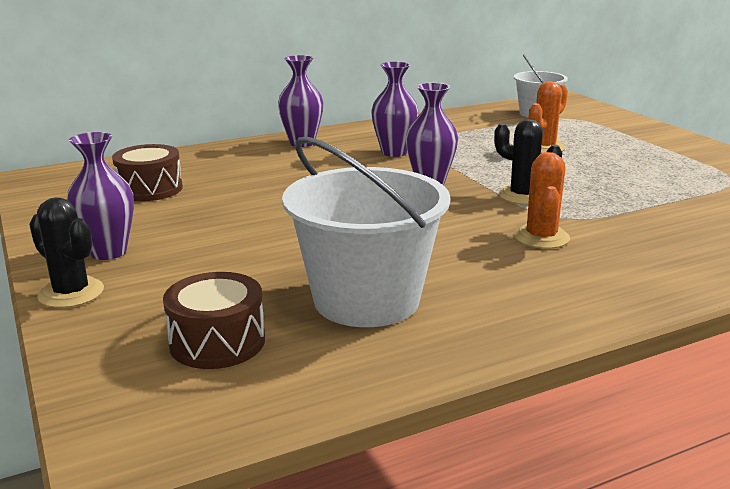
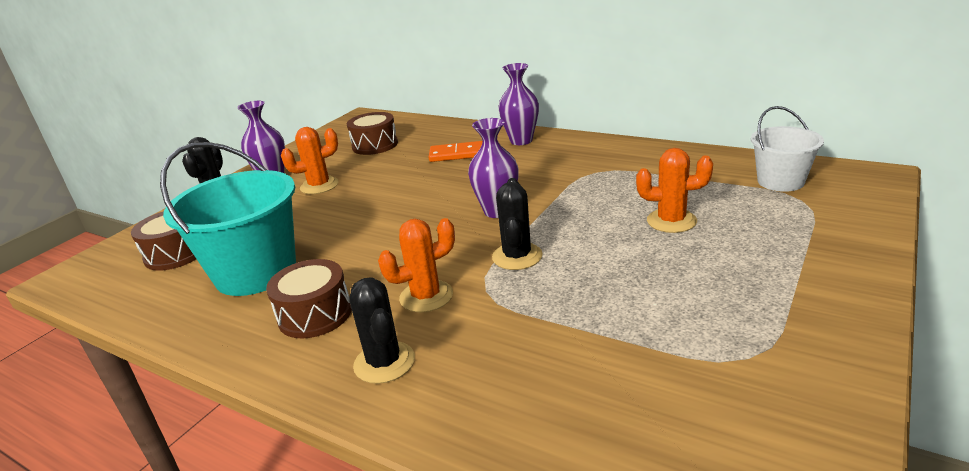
camera: 60 degrees right, 5 degrees up
white bucket [282,136,450,327] -> turquoise bucket [160,142,296,296]
purple vase [371,62,419,157] -> none
none -> brown drum [266,259,352,339]
none -> orange cactus [281,127,339,194]
none -> black cactus [349,277,415,384]
none -> orange domino [429,141,483,162]

